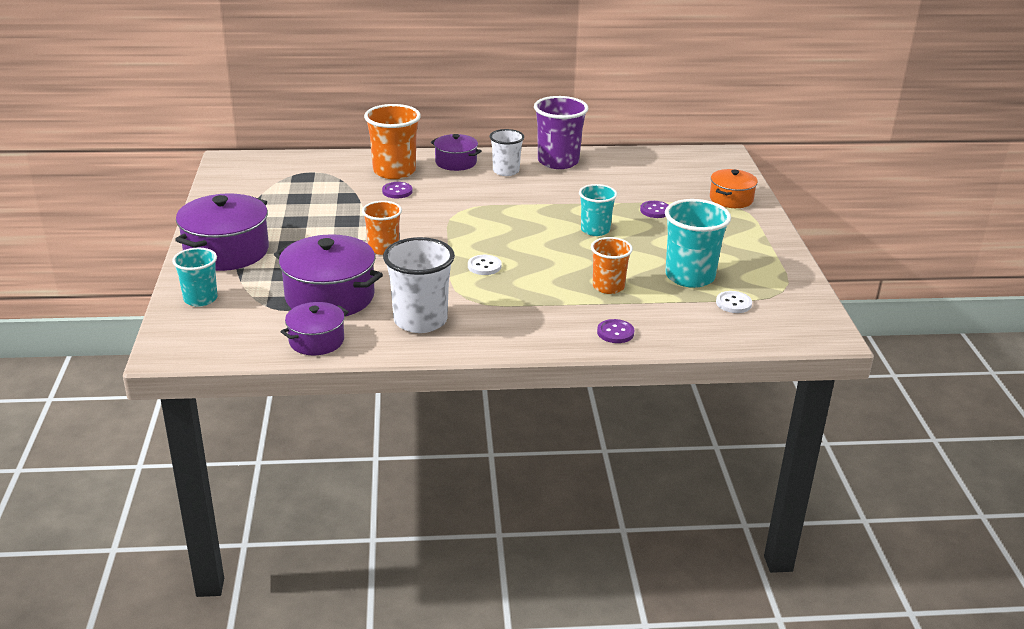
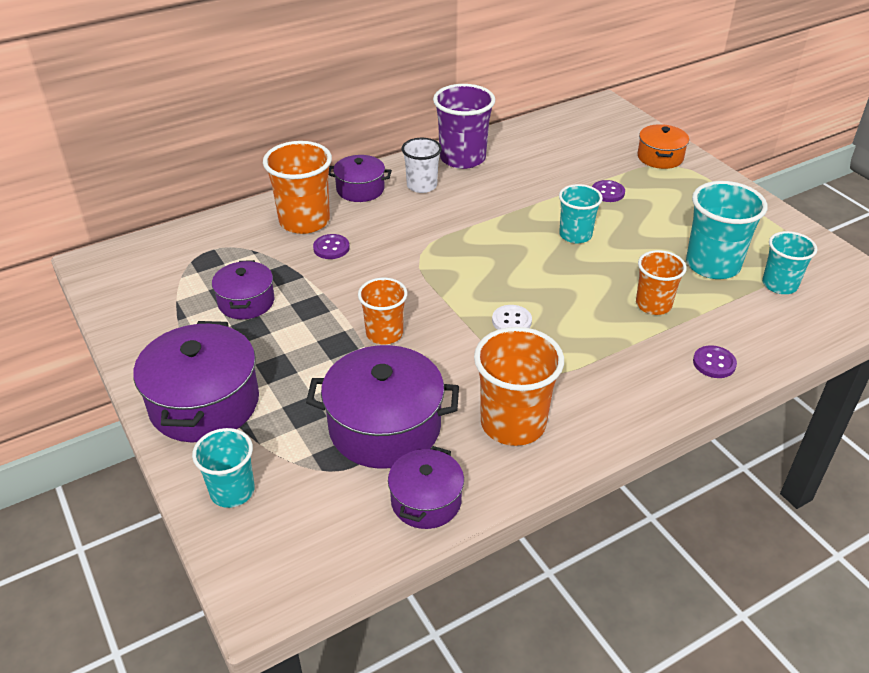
camera: 25 degrees left, 10 degrees up
white cup [383,237,455,333] -> orange cup [474,327,564,446]
white button [716,291,752,313] -> turquoise cup [762,231,817,294]
none -> purple pot [212,260,274,319]

